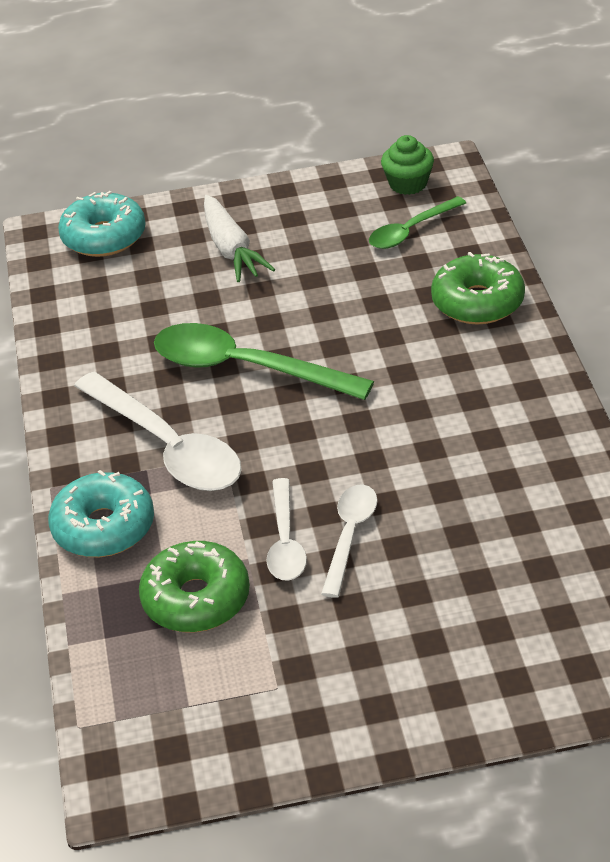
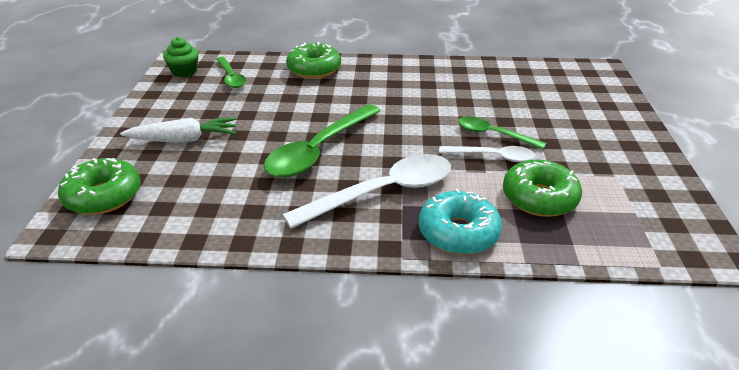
camera: 80 degrees left, 5 degrees down
turquoise donut [58,191,146,257] -> green donut [58,158,141,215]
white spoon [321,485,378,598] -> green spoon [458,116,546,149]

